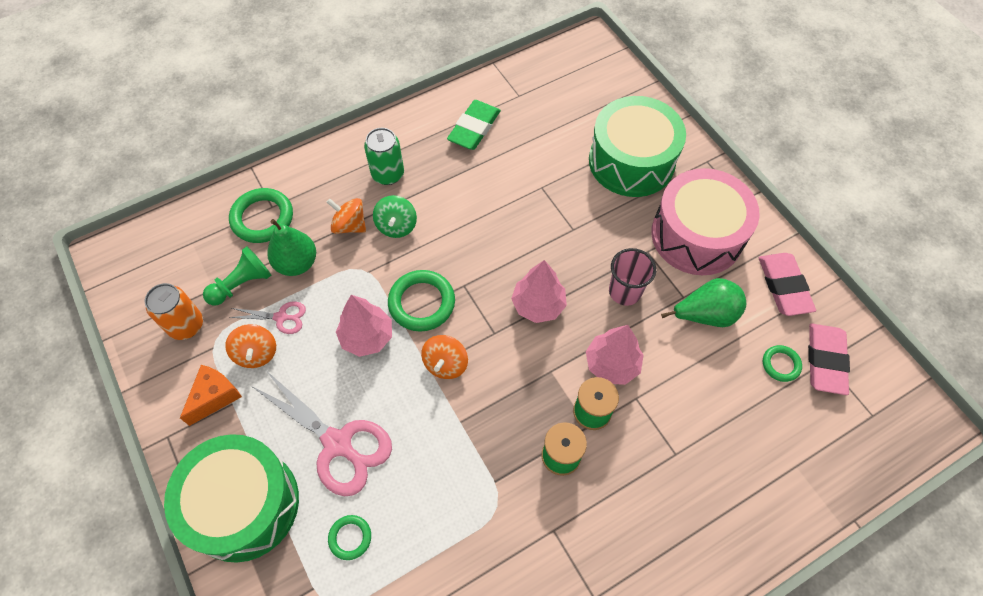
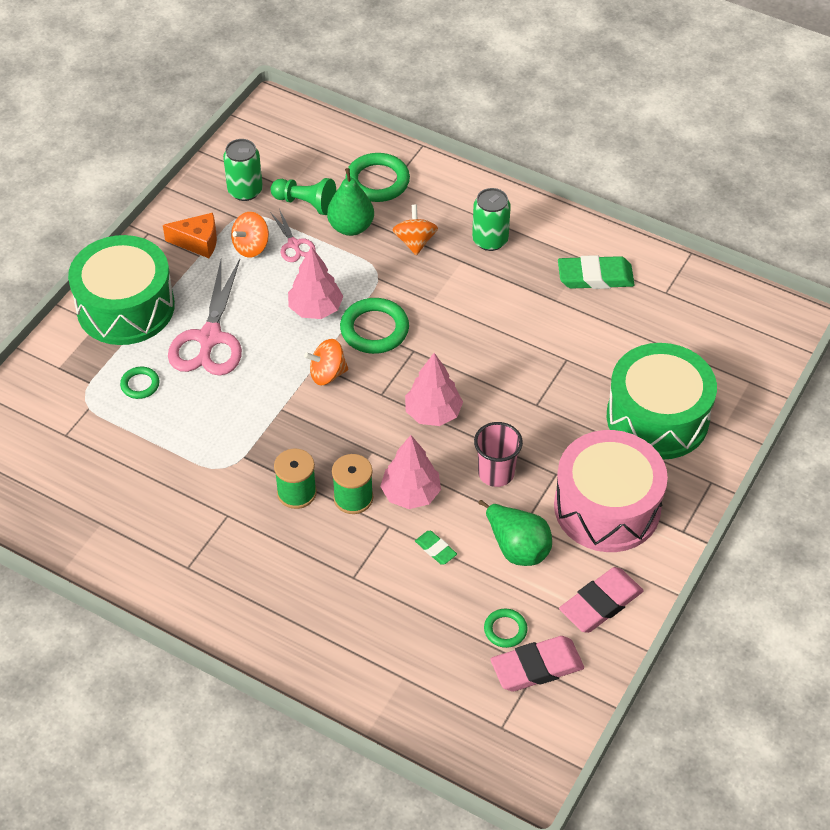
camera: 60 degrees right, 10 degrees down
orange can [145,283,203,340] -> green can [223,139,263,201]
green spinning top [373,195,417,238] -> none
none -> green eraser [415,531,457,565]

